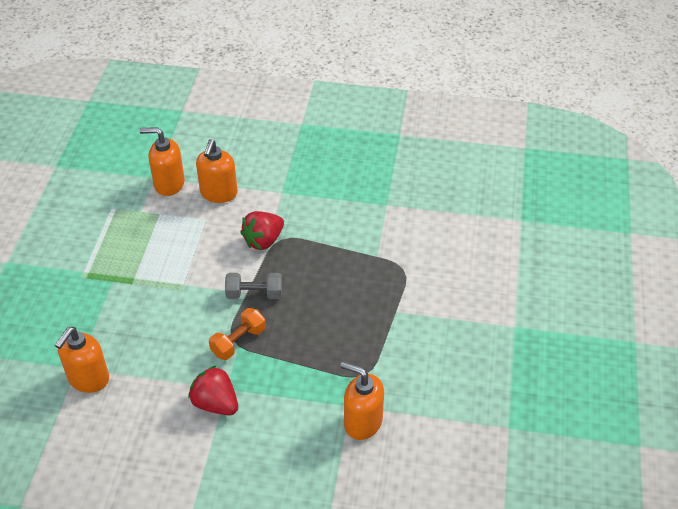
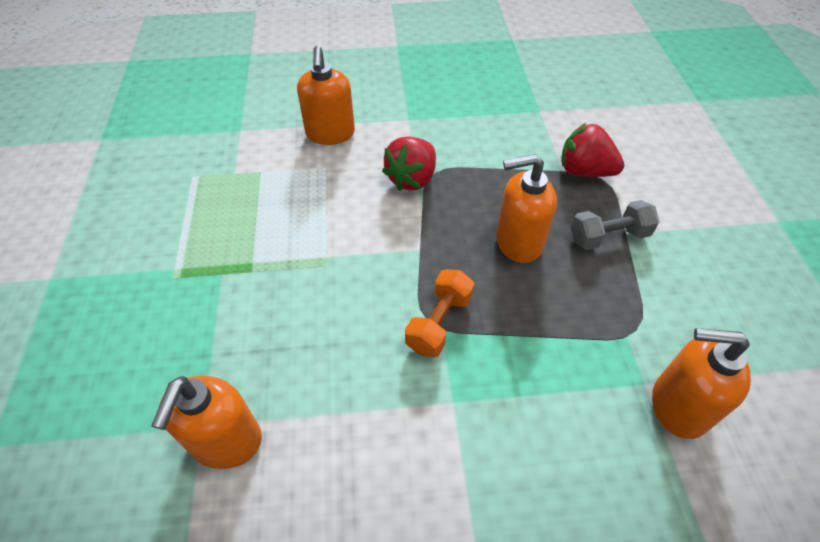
camera: 15 degrees left, 5 degrees up
orange soap dispenser [139,127,185,196] -> orange soap dispenser moved to [496,154,557,263]
red strawberry [188,365,238,415] -> red strawberry moved to [561,123,624,177]
grey dumbbell [225,273,282,299] -> grey dumbbell moved to [571,200,659,250]

